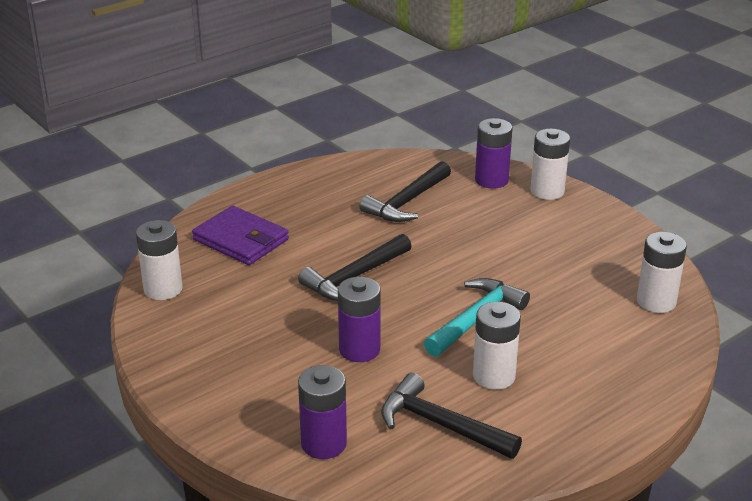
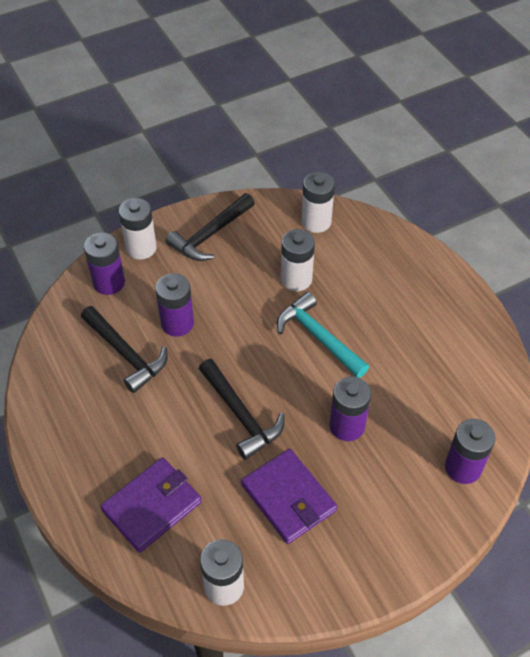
camera: 80 degrees left, 20 degrees up
black hammer [381,373,522,459] -> black hammer moved to [166,193,255,261]
white battery [473,302,521,390] -> white battery moved to [281,229,315,291]
none -> purple battery [155,273,194,337]
none -> purple wallet [241,449,337,544]

